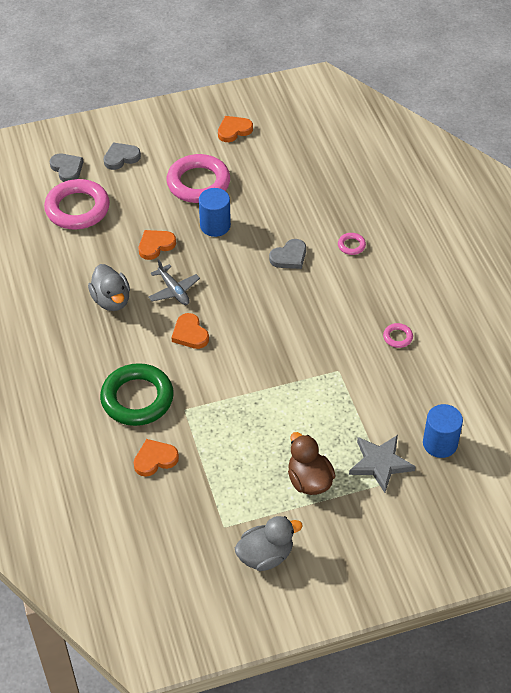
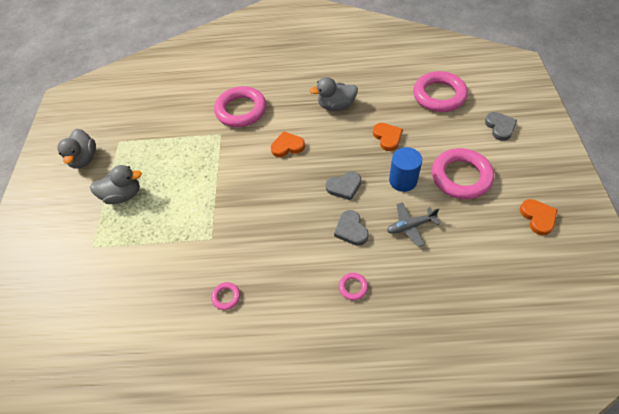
camera: 110 degrees right, 5 degrees up
grey heart [50,154,84,182] -> grey heart moved to [326,171,361,200]
green ring [100,363,174,426] -> pink ring [214,86,266,127]
orange heart [133,439,179,477] -> none
grey plane [148,259,200,305] -> grey plane moved to [387,202,440,247]
brown duck [288,432,336,495] -> grey duck [90,165,142,204]
grey star [349,435,416,493] -> none
blue cylinder [423,404,463,458] -> none

